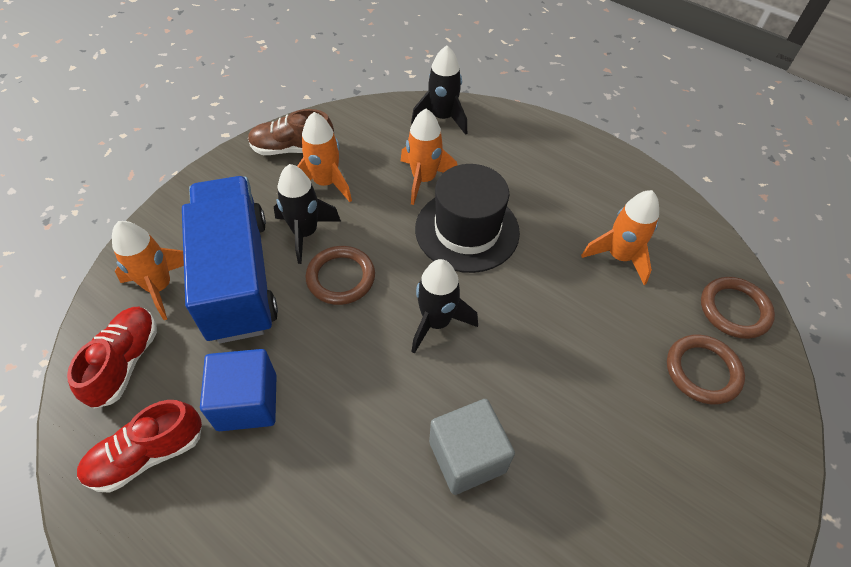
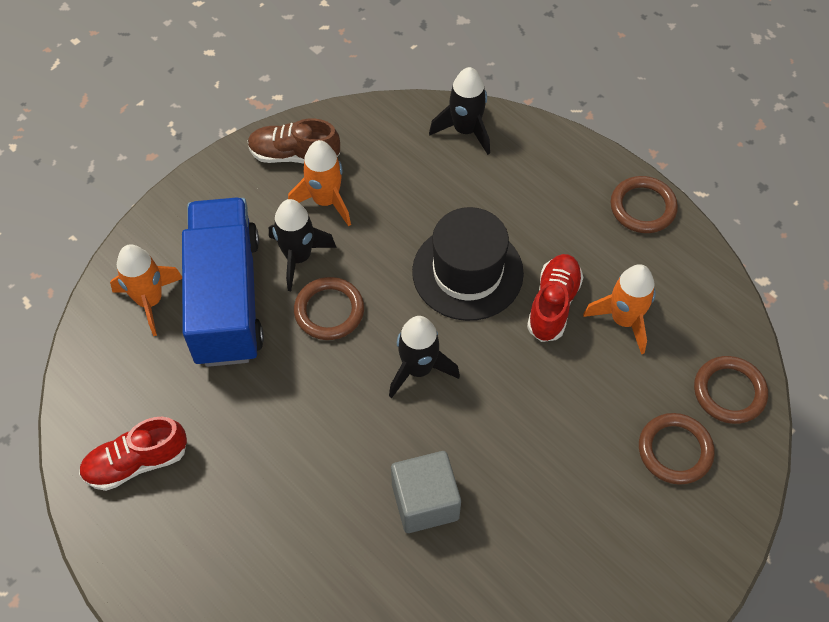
camera: 10 degrees right, 5 degrees up
red shoe [67,307,157,409] -> red shoe moved to [527,254,584,342]
blue cube [200,349,277,431] -> none
orange rocket [401,109,457,205] -> none
none -> brown ring [611,176,678,233]

